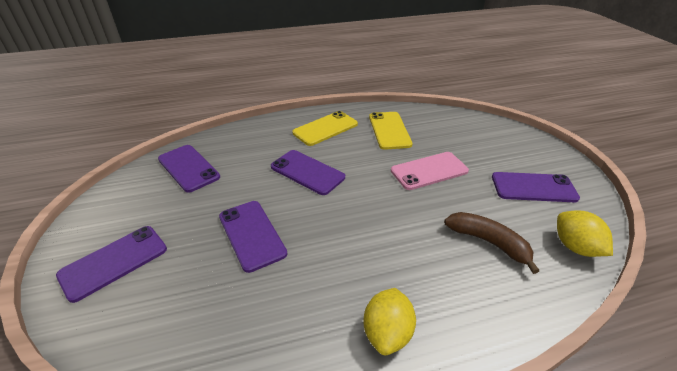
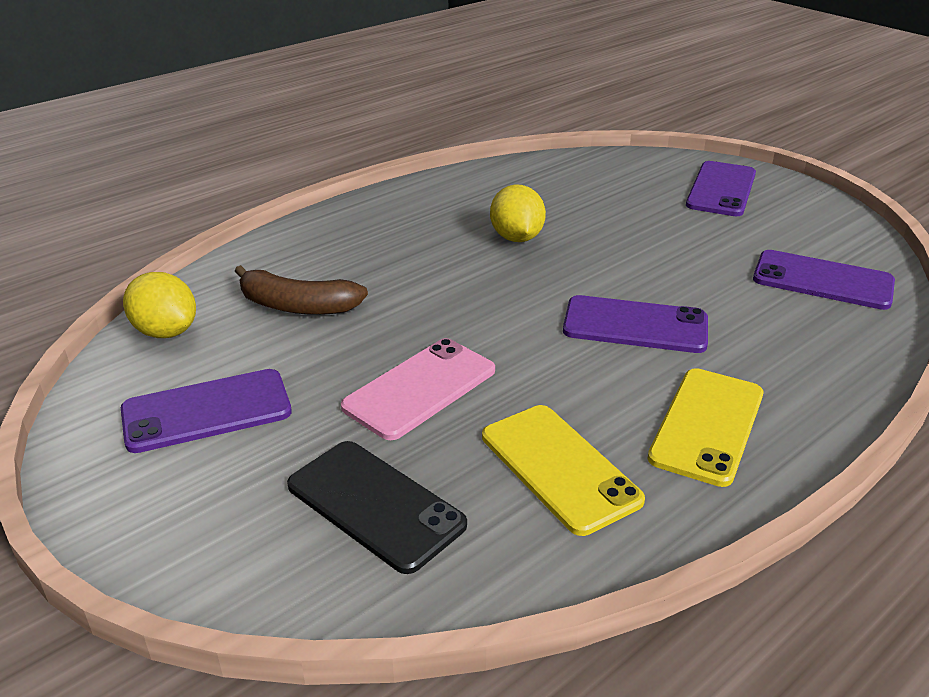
camera: 155 degrees right, 5 degrees down
purple phone [219,201,287,273] -> none
yellow lemon [364,288,416,355] -> yellow lemon moved to [490,184,546,242]
none -> black phone [287,441,467,574]

